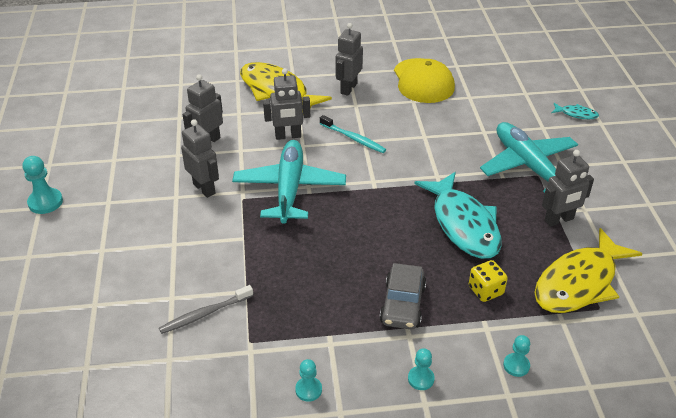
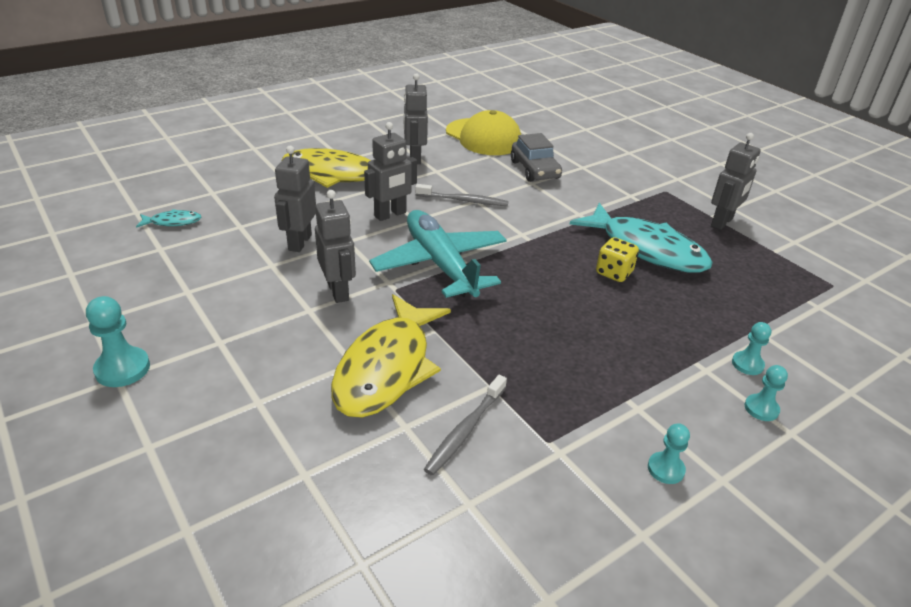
camera: 30 degrees left, 5 degrees down
grey robot [181,119,219,198] -> grey robot turned 45 degrees clockwise [315,190,356,303]
turquoise toothbrush [320,115,386,153] -> grey toothbrush [415,184,508,206]
grey car [380,263,426,329] -> grey car moved to [511,133,562,182]
yellow dice [469,260,508,302] -> yellow dice moved to [596,237,639,282]
turquoise plane [480,122,578,193] -> none
turquoise pawn [503,335,530,377] -> turquoise pawn moved to [732,322,771,375]
yellow fish [534,228,643,313] -> yellow fish moved to [331,294,451,418]
turquoise fish [551,103,599,119] -> turquoise fish moved to [136,209,201,228]

